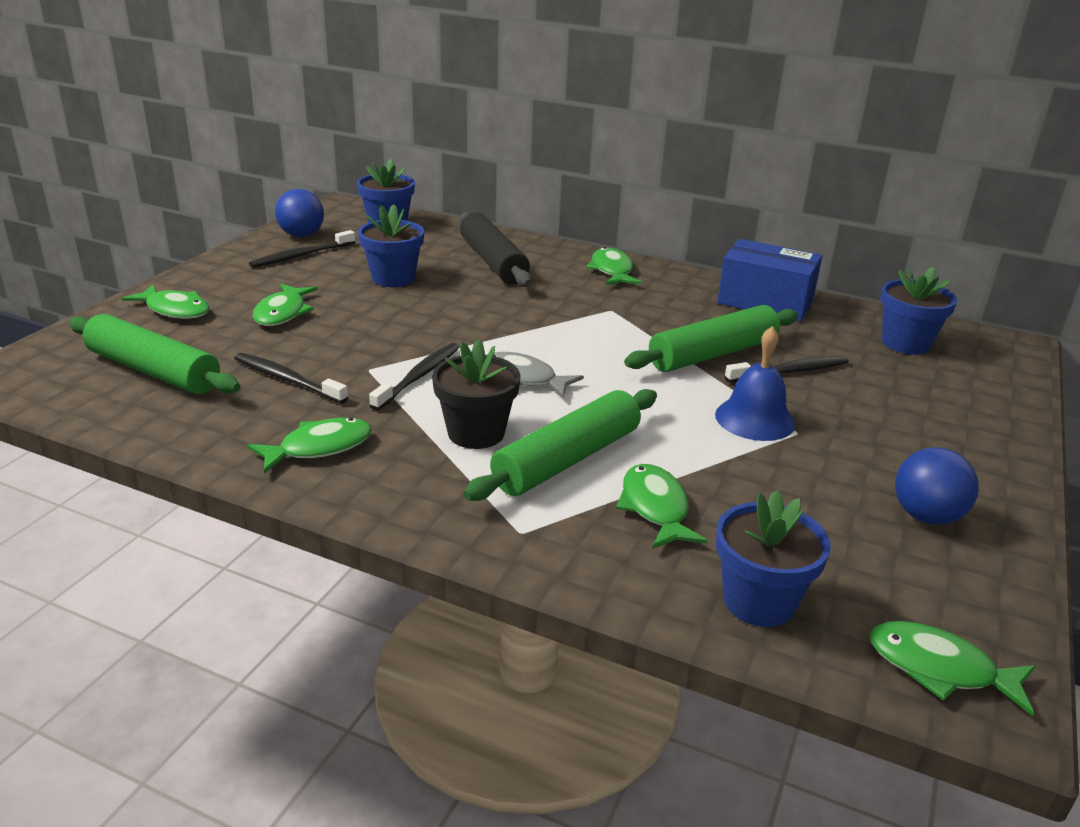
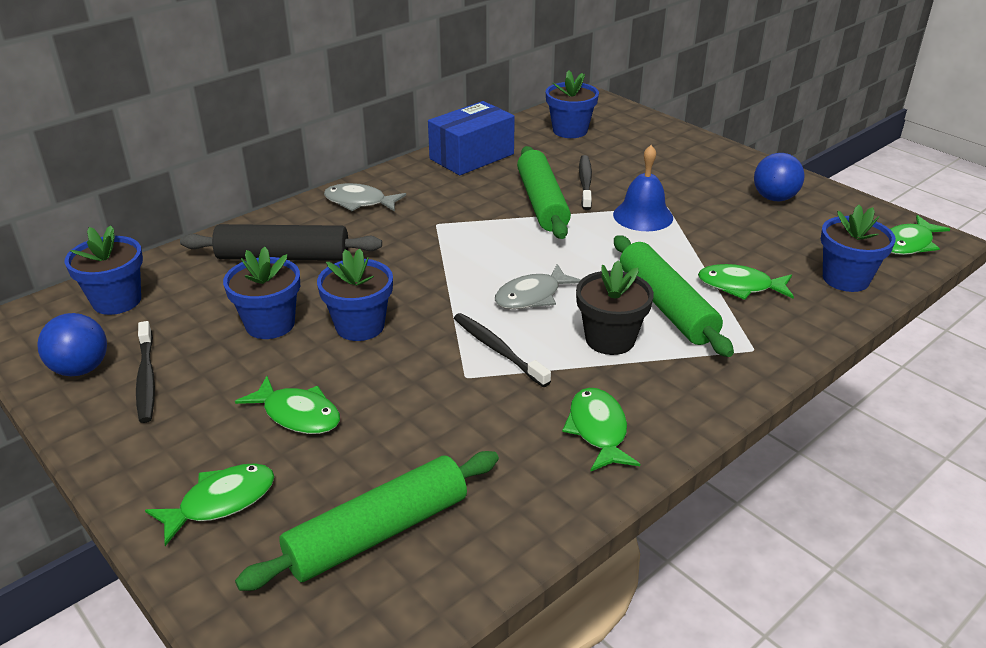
camera: 65 degrees left, 5 degrees up
black toothbrush [234,353,348,404] -> none
green fish [586,247,642,285] -> grey fish [324,183,406,212]
none -> blue flower pot [317,249,393,341]

